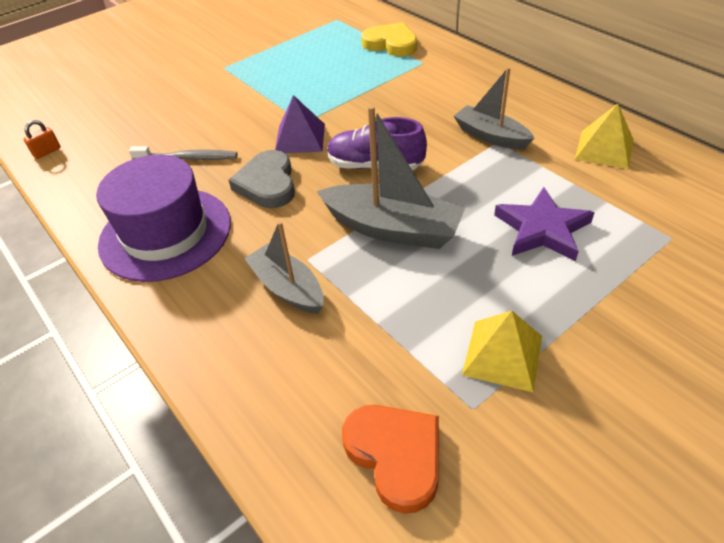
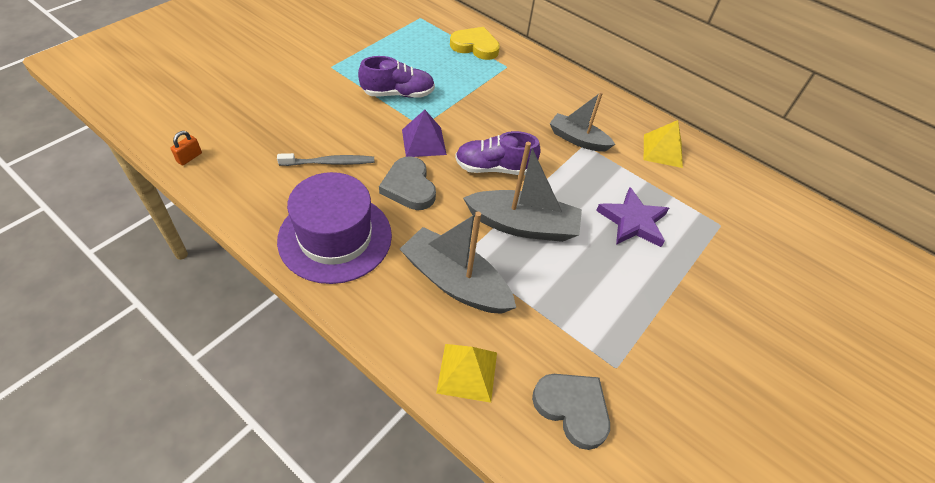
camera: 20 degrees left, 5 degrees up
grey boat [244,221,323,314] -> grey boat [400,212,516,314], size x1.52
orange heart [342,405,439,514] -> grey heart [532,374,610,450]
yellow pyramid [462,311,542,392] -> yellow pyramid moved to [436,344,497,403]
none -> purple shoe [358,56,435,98]

